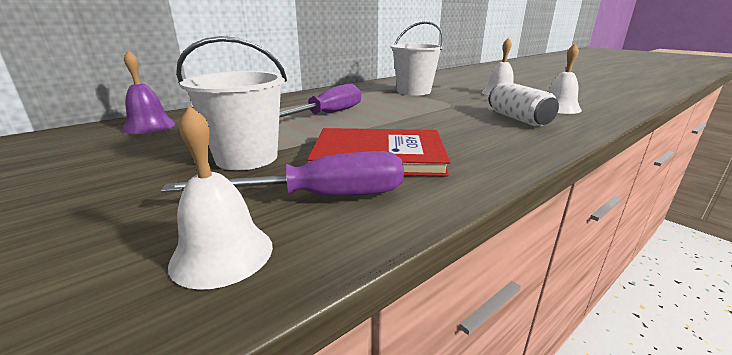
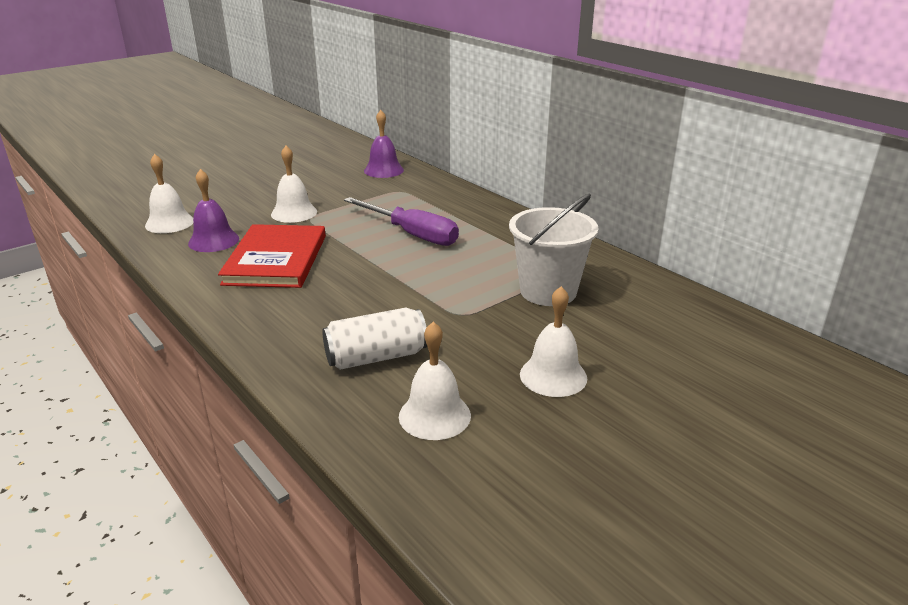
camera: 90 degrees right, 5 degrees up
purple screwdriver [161,151,404,196] -> purple bell [188,169,239,252]
white bucket [176,36,287,170] -> white bell [271,146,317,223]

